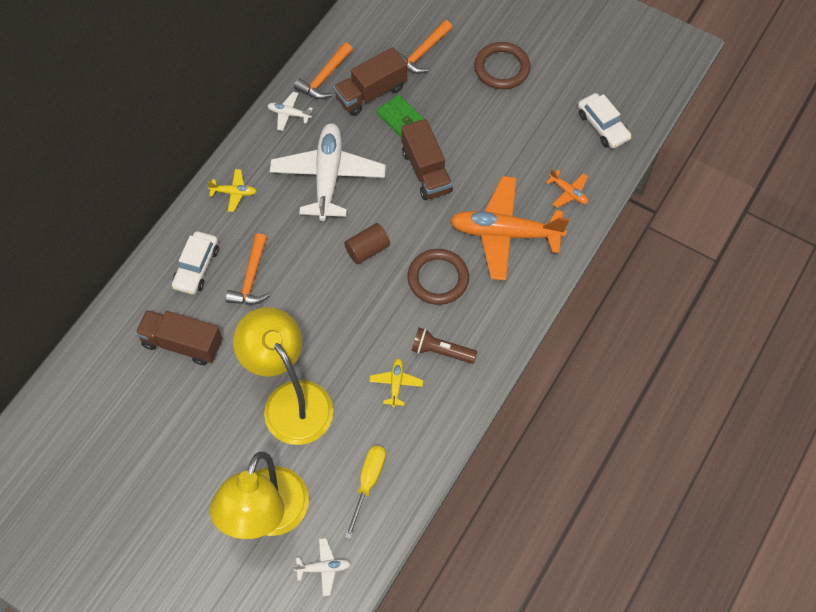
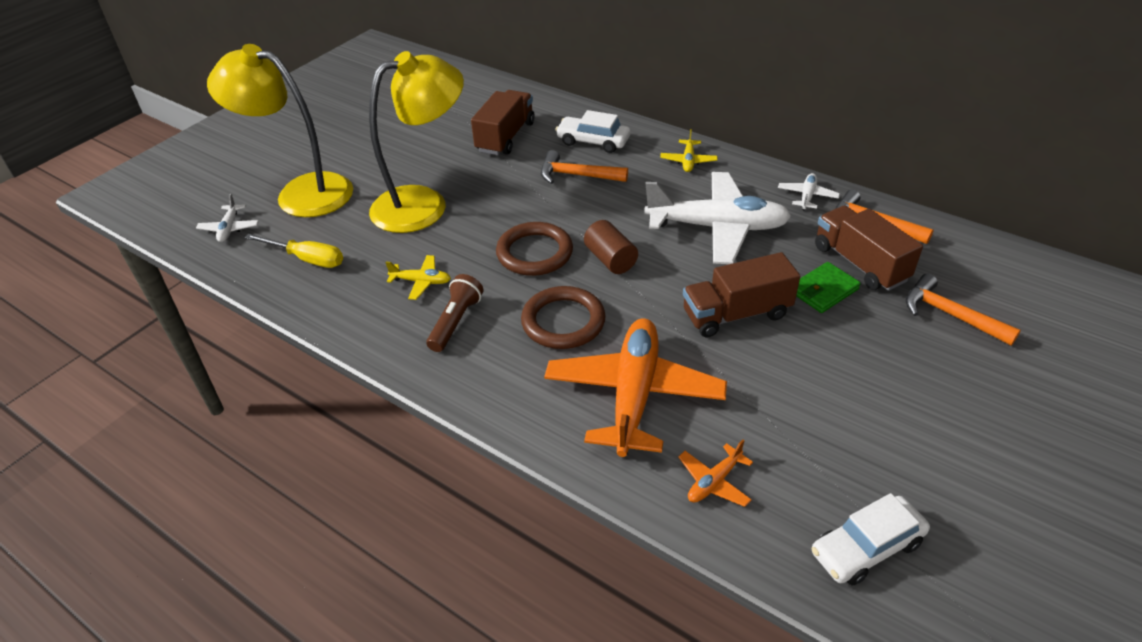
camera: 95 degrees right, 20 degrees down
brown ring [474,42,530,89] -> brown ring moved to [496,222,573,276]

